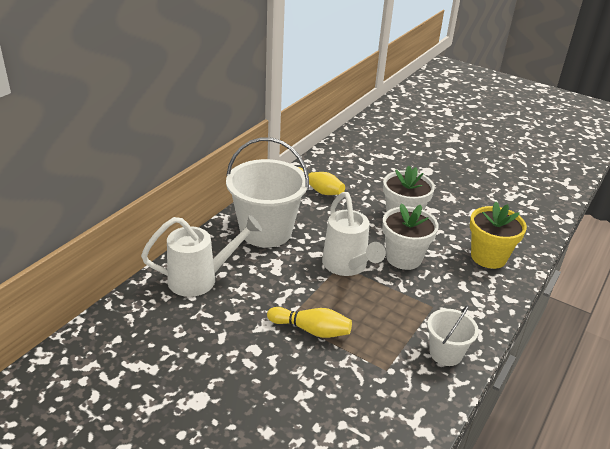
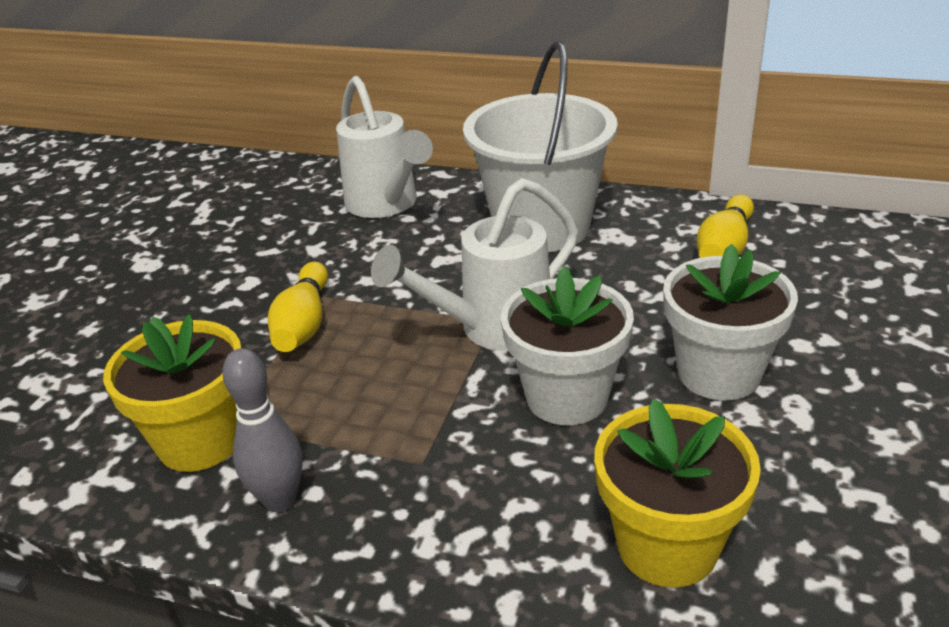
camera: 80 degrees right, 0 degrees up
white bucket [427,305,479,366] -> grey bowling pin [222,348,303,512]
none -> yellow flower pot [103,314,241,472]

